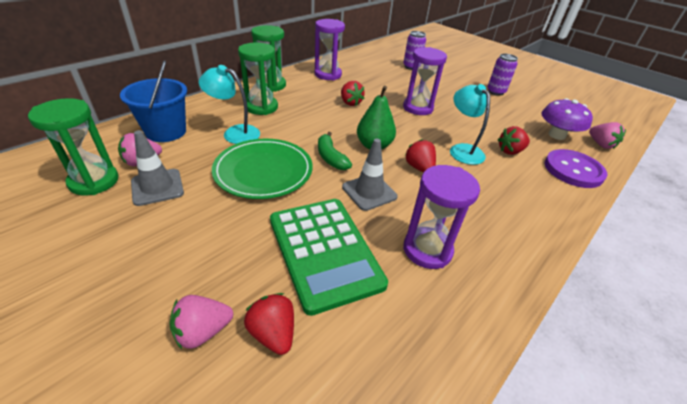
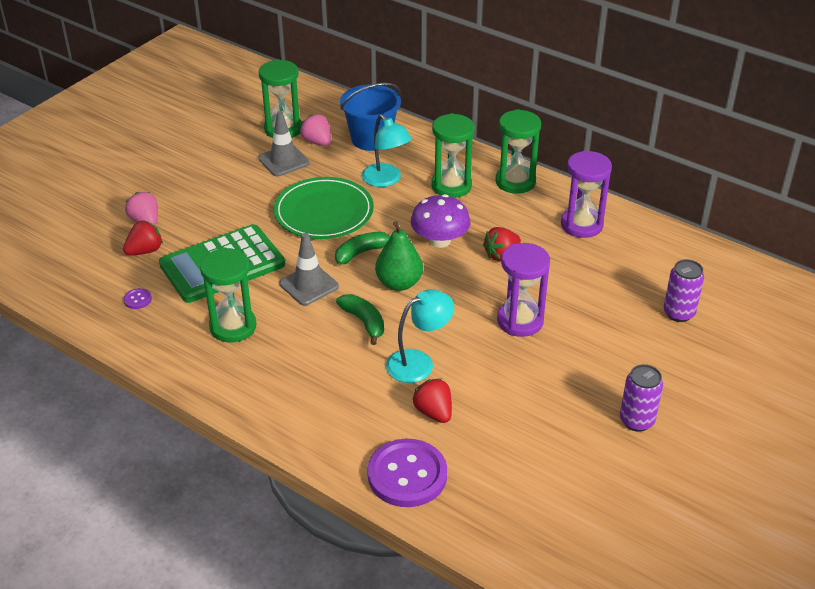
camera: 85 degrees right, 0 degrees up
turquoise lamp [199,65,260,144] -> turquoise lamp turned 135 degrees clockwise [362,114,412,187]
purple hourglass [403,165,480,269] -> green hourglass [200,248,257,342]
red strawberry [405,139,436,172] -> green banana [336,294,384,345]
purple mushroom [541,98,593,140] -> purple mushroom moved to [411,194,471,248]
pink strawberry [589,122,626,149] -> none
none -> purple button [124,288,152,309]

